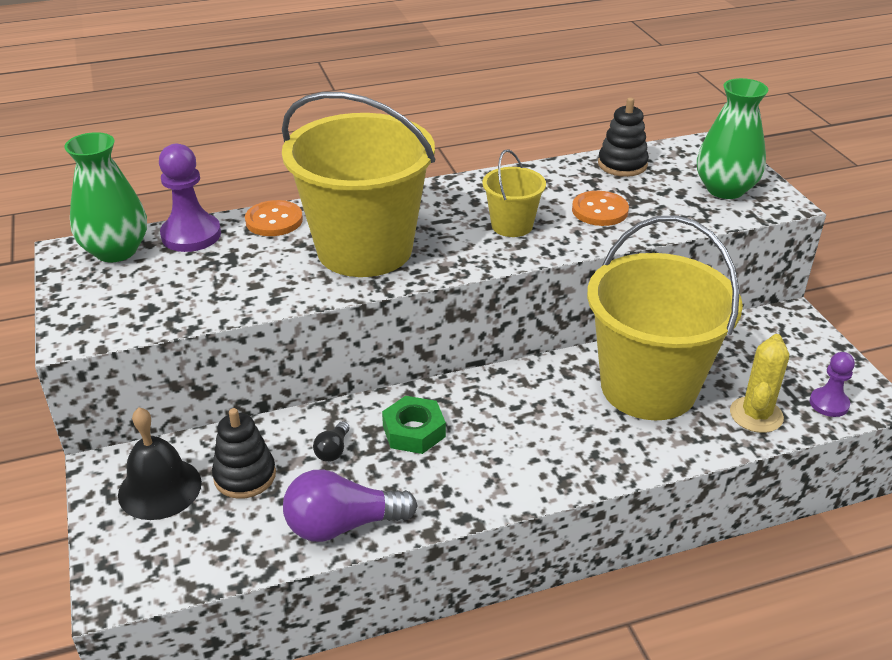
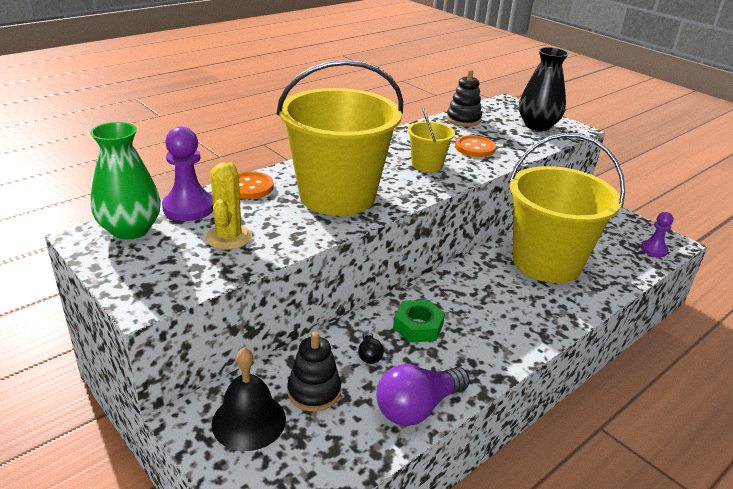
camera: 25 degrees left, 5 degrees down
green vase [697,78,769,199] -> black vase [519,47,569,131]
yellow cactus [730,334,789,433] -> yellow cactus moved to [206,162,252,250]

